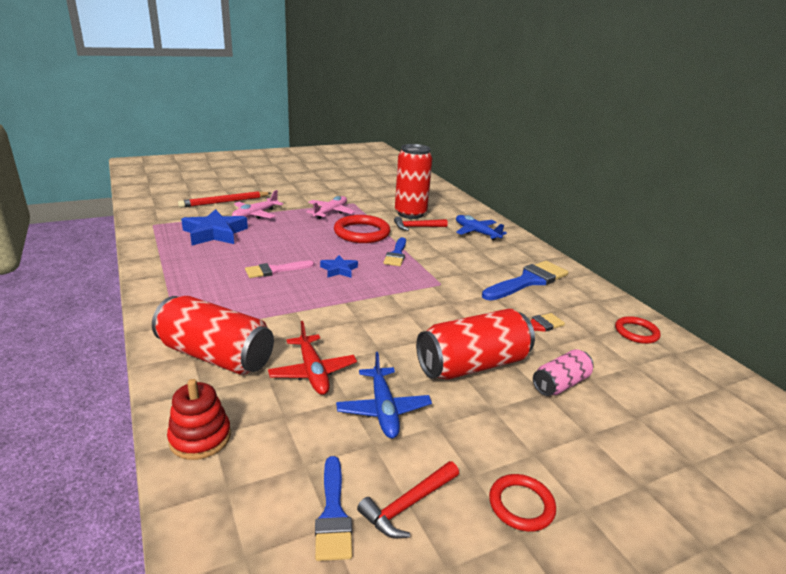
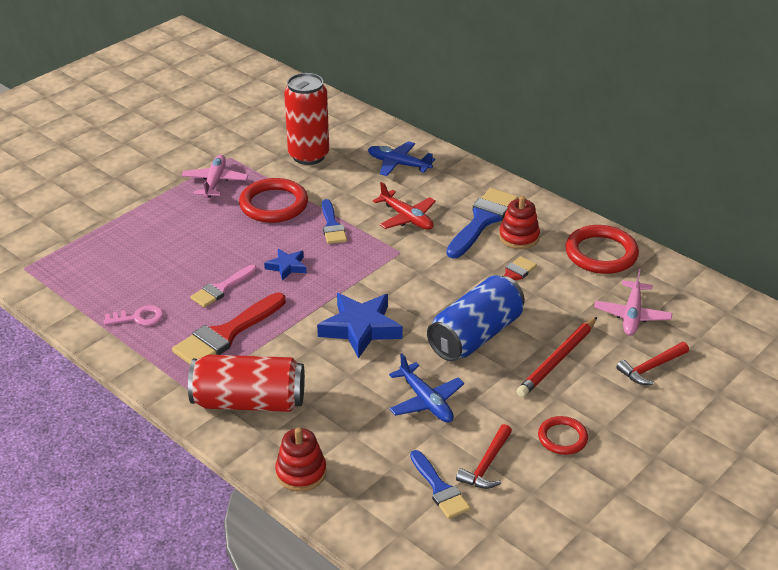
camera: 20 degrees left, 10 degrees up
red pencil [178,191,271,208] -> red pencil moved to [516,317,597,397]
blue star [181,209,248,245] -> blue star moved to [317,293,403,359]
pink plane [232,190,283,219] -> pink plane moved to [594,269,672,336]
red plane [268,321,357,395] -> red plane moved to [373,182,436,230]
red hammer [394,216,448,231] -> red hammer moved to [616,342,689,385]
red can [416,309,535,380] -> blue can [427,275,525,361]
pink can [533,349,594,396] -> none
red ring [615,316,661,344] -> red ring [565,225,639,274], size x1.74
none -> pink key [104,305,164,326]
none -> red brush [172,292,286,365]
none -> red stacking toy [499,196,540,249]

